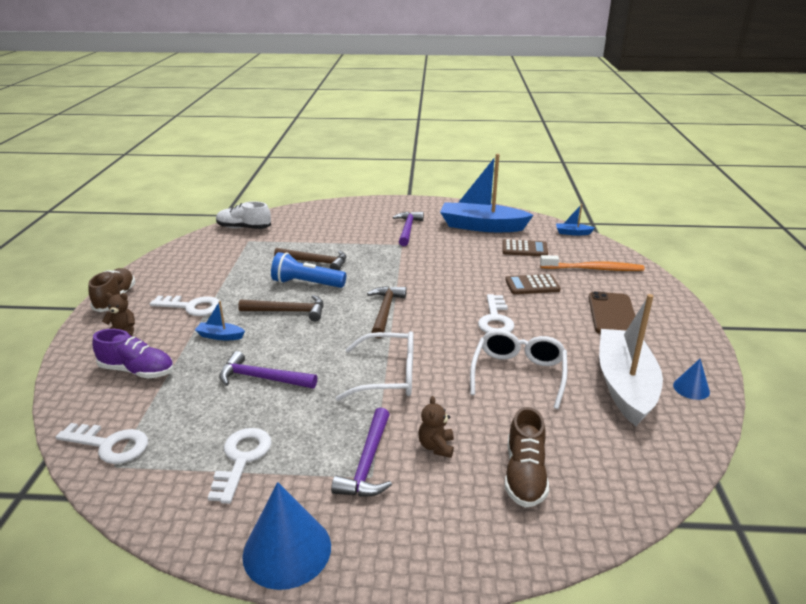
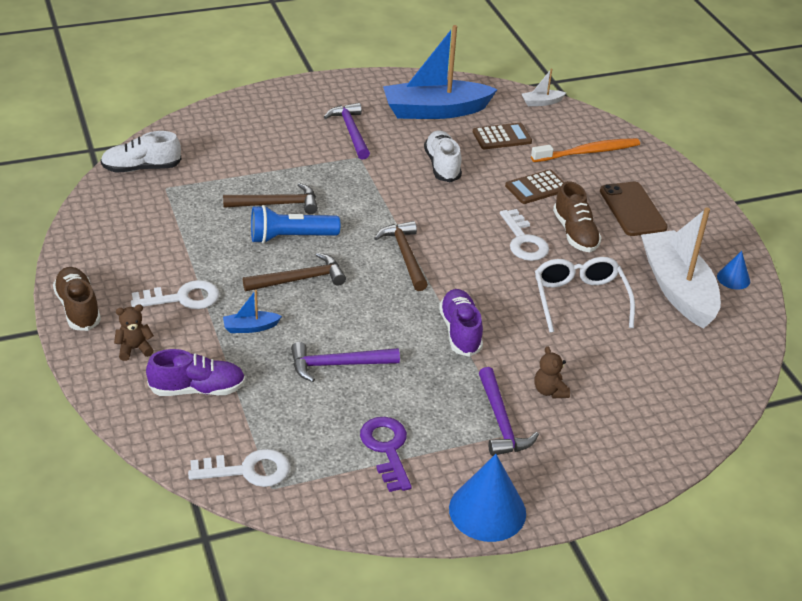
camera: 25 degrees left, 10 degrees up
white key [208,428,272,504] -> purple key [360,417,412,492]
white glasses [336,331,414,401] -> purple shoe [439,289,483,357]
brown shoe [505,407,549,508] -> brown shoe moved to [553,181,602,252]
blue boat [556,204,595,236] -> white boat [522,68,566,106]
none -> white shoe [424,130,462,182]

